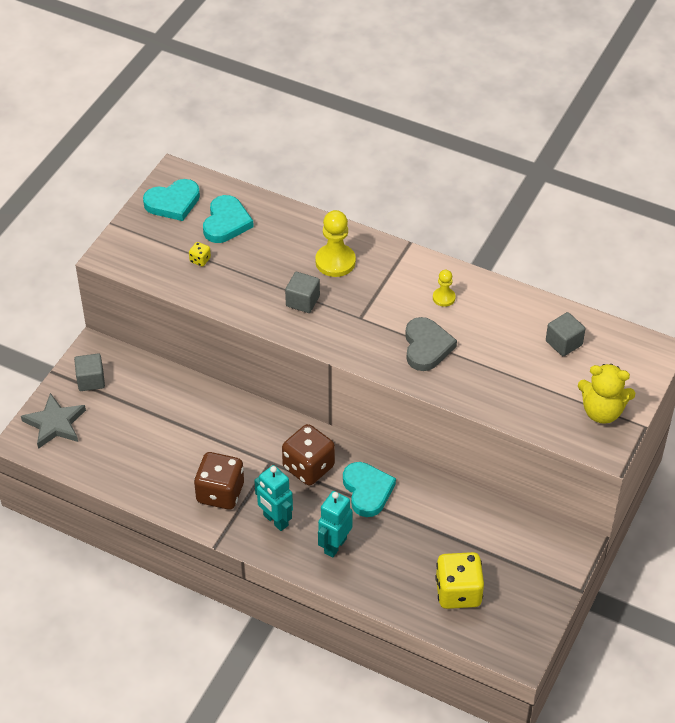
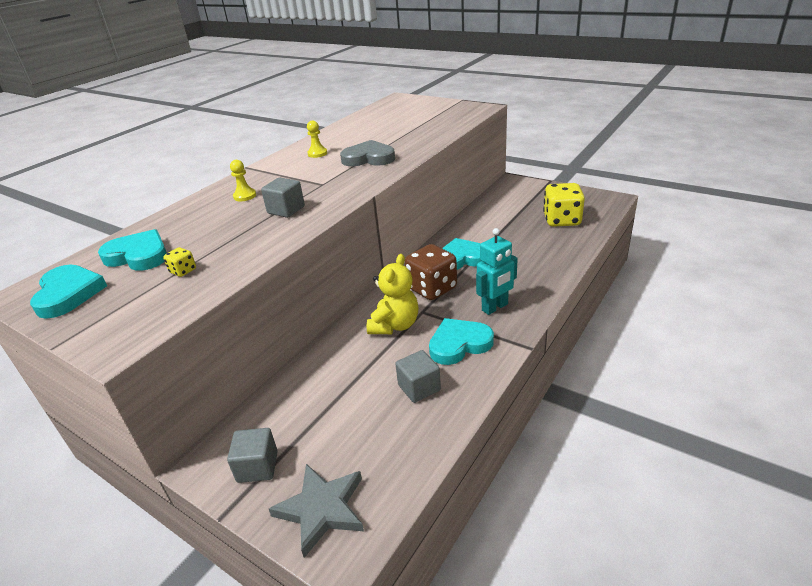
camera: 80 degrees left, 15 degrees down
brown dice [194,452,244,510] -> turquoise heart [429,318,494,365]
yellow pawn [315,210,356,277] -> yellow pawn [230,160,256,201], size x0.56
turquoise robot [318,491,353,558] -> none
grey cube [546,312,585,356] -> grey cube moved to [395,350,441,403]
yellow teddy bear [578,364,635,424] -> yellow teddy bear moved to [367,254,419,334]

